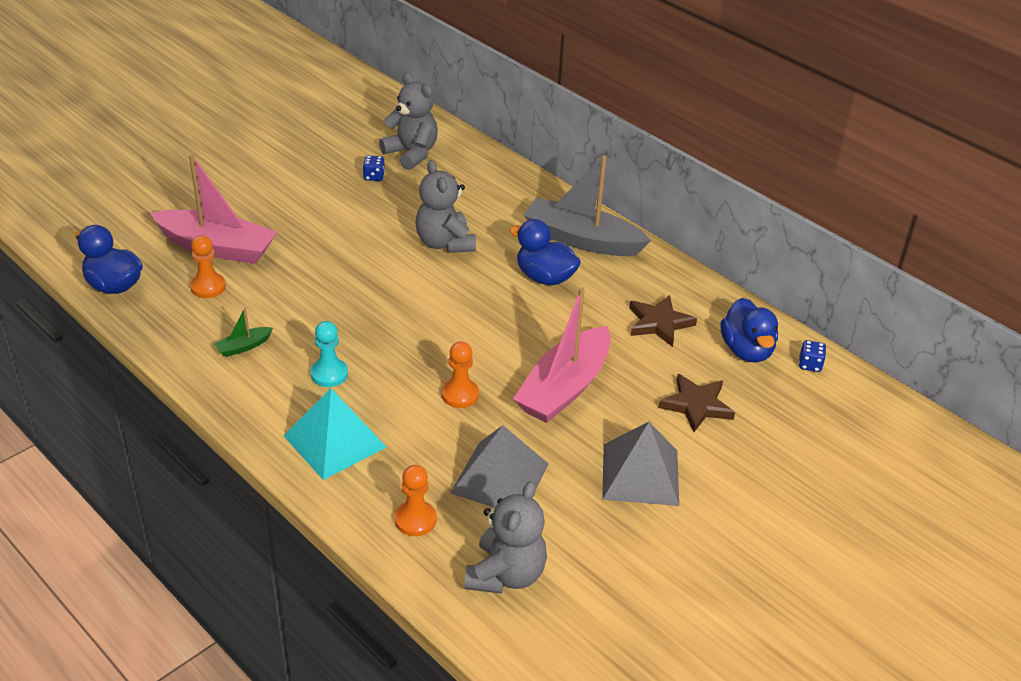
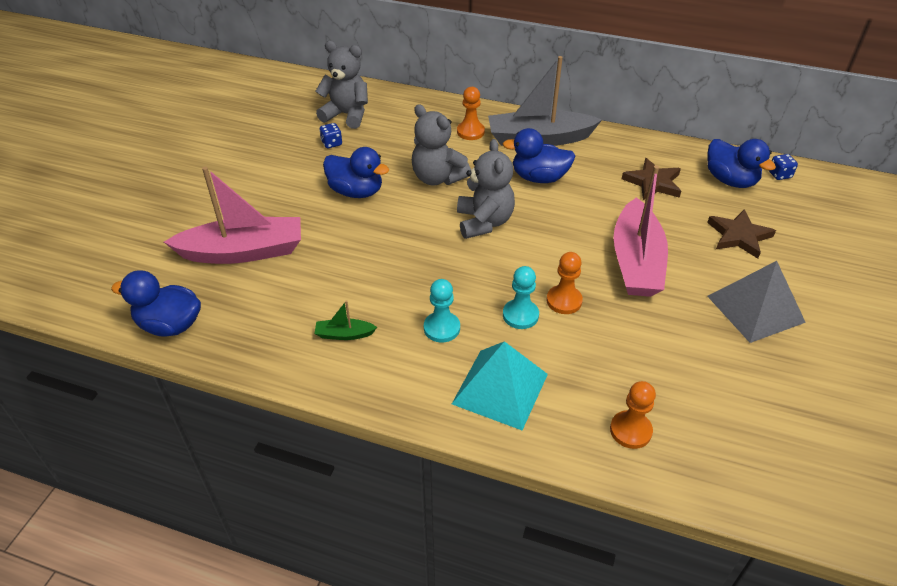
camera: 25 degrees left, 5 degrees up
orange pawn [190,235,226,298] -> orange pawn moved to [457,87,485,140]
green boat [214,307,273,357] -> green boat turned 60 degrees clockwise [315,300,377,340]
grey pyramid [451,425,549,507] -> none
grey teddy bear [464,481,547,594] -> grey teddy bear moved to [457,139,515,239]
none -> blue duck [323,147,389,198]
none -> turquoise pawn [503,266,539,329]

